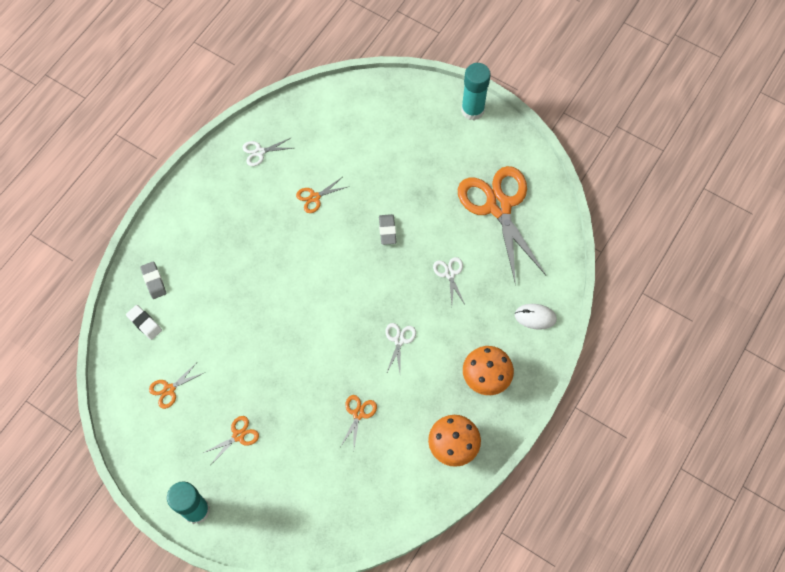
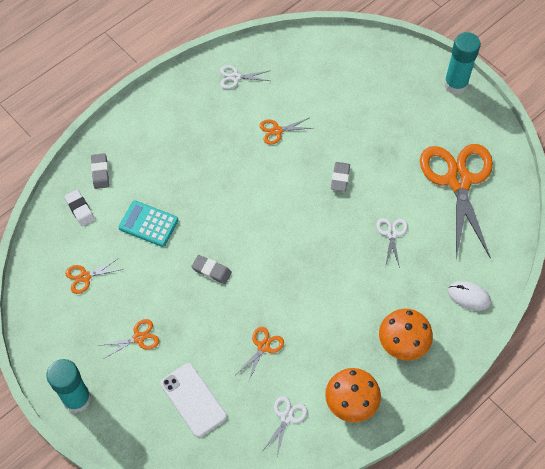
camera: 15 degrees right, 5 degrees down
white scissors [385,323,416,374] -> white scissors moved to [263,396,307,456]
none -> turquoise calculator [118,201,179,247]
none -> white phone [160,363,227,437]
none -> grey eraser [191,255,232,284]

